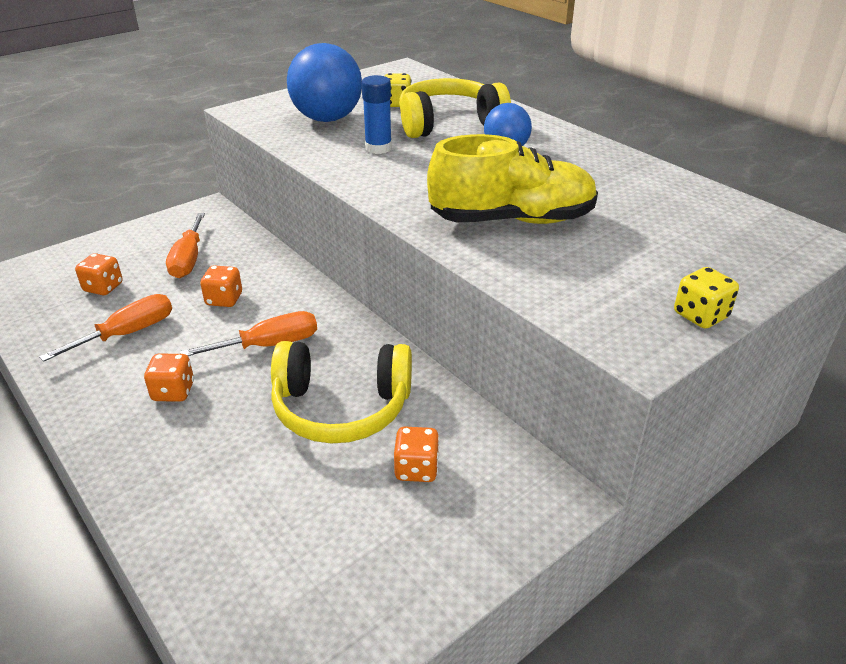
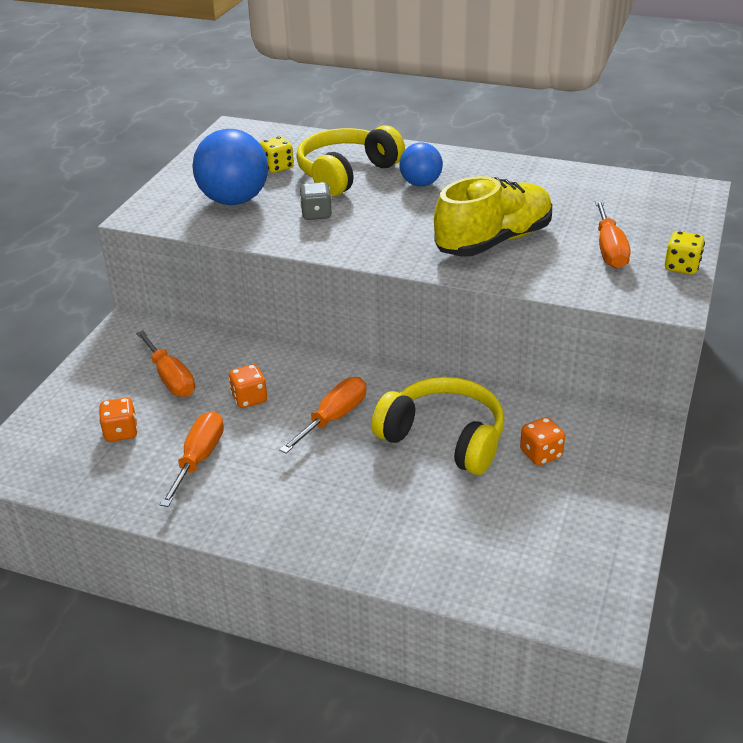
camera: 30 degrees left, 0 degrees up
orange dice [144,354,194,402] -> none
yellow headphones [271,341,412,444] -> yellow headphones turned 120 degrees counterclockwise [371,377,504,475]
blue glue stick [361,75,392,154] -> grey dice [300,182,332,220]
none -> orange screwdriver [595,200,630,269]

